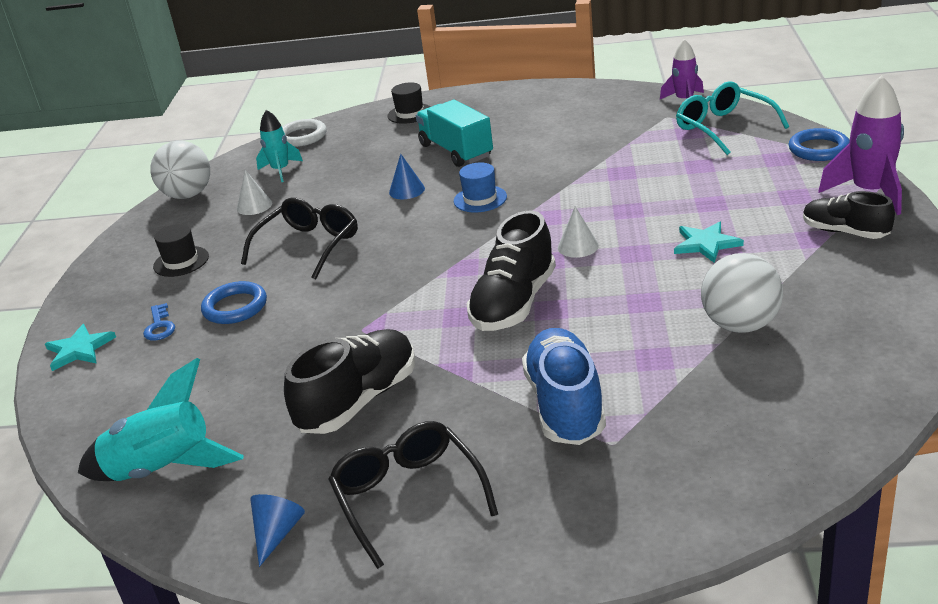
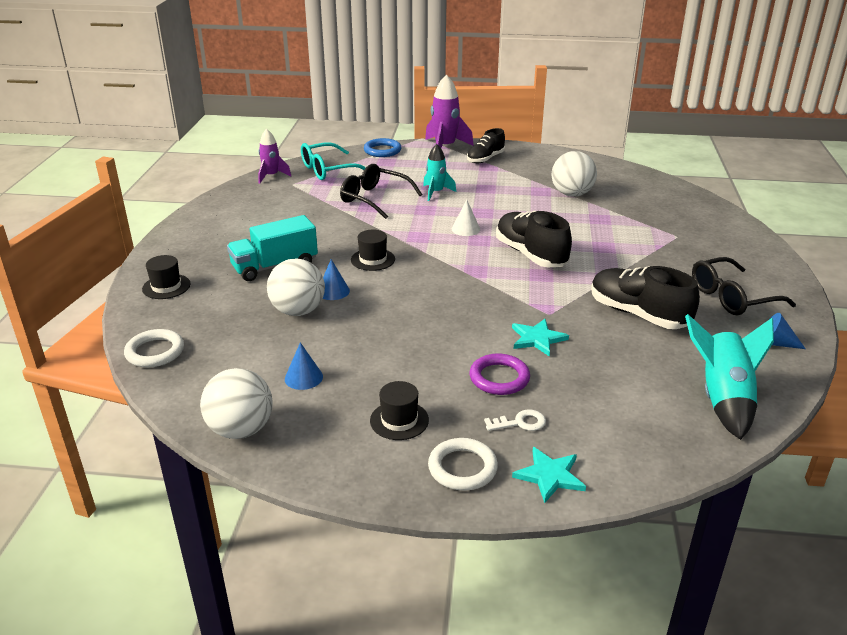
camera: 90 degrees left, 0 degrees up
blue key [143,303,175,341] -> white key [484,409,546,431]
blue ring [201,281,267,324] -> purple ring [470,353,530,395]
white cone [237,170,272,215] -> blue cone [285,342,323,390]
black glasses [241,197,358,280] -> black glasses moved to [340,164,422,219]
turquoise rocket [256,110,303,182] -> turquoise rocket moved to [423,144,456,201]
blue hat [454,163,507,212] -> black hat [351,230,395,271]
black shoe [466,211,556,331] -> black shoe turned 150 degrees counterclockwise [496,211,572,267]
blue shoe [522,328,606,445] -> none
turquoise star [674,221,744,263] -> turquoise star moved to [512,319,569,357]
none -> white ball [267,259,325,316]
none -> white ring [428,438,498,491]

